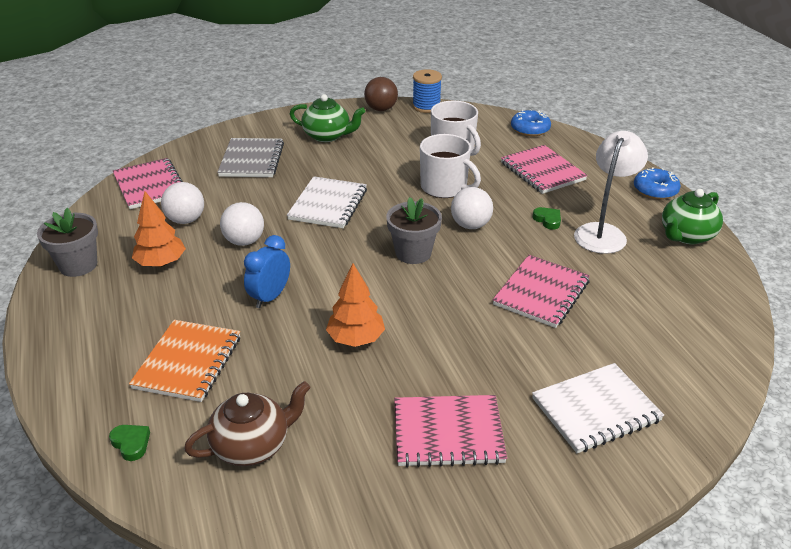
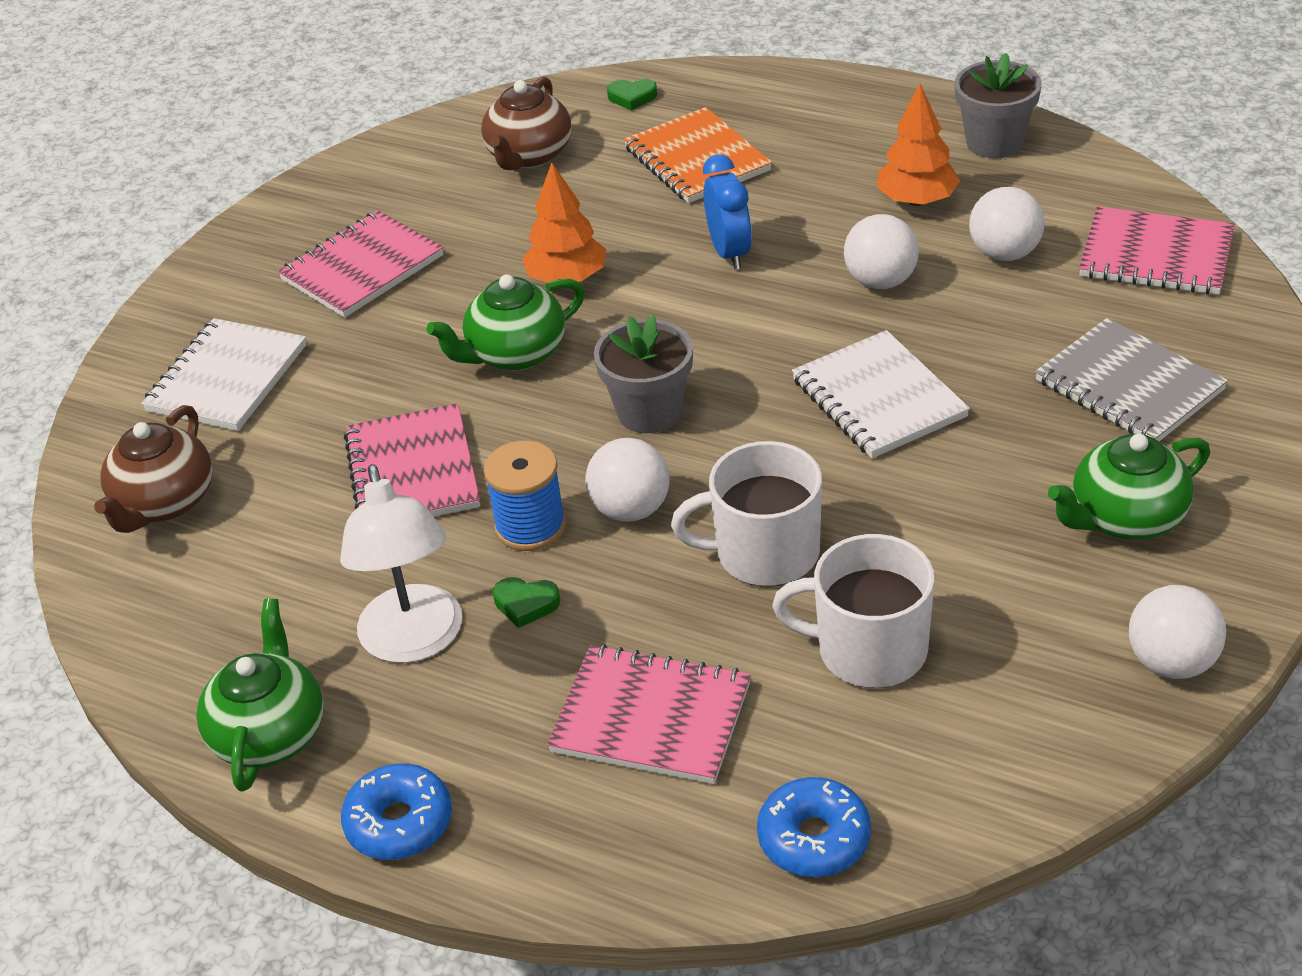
camera: 140 degrees right, 5 degrees up
brown ball [364,77,398,111] -> white ball [1129,585,1226,679]
blue spool [412,69,442,113] -> blue spool moved to [484,441,566,551]
none -> brown teapot [94,405,213,533]
none -> green teapot [427,274,585,371]

